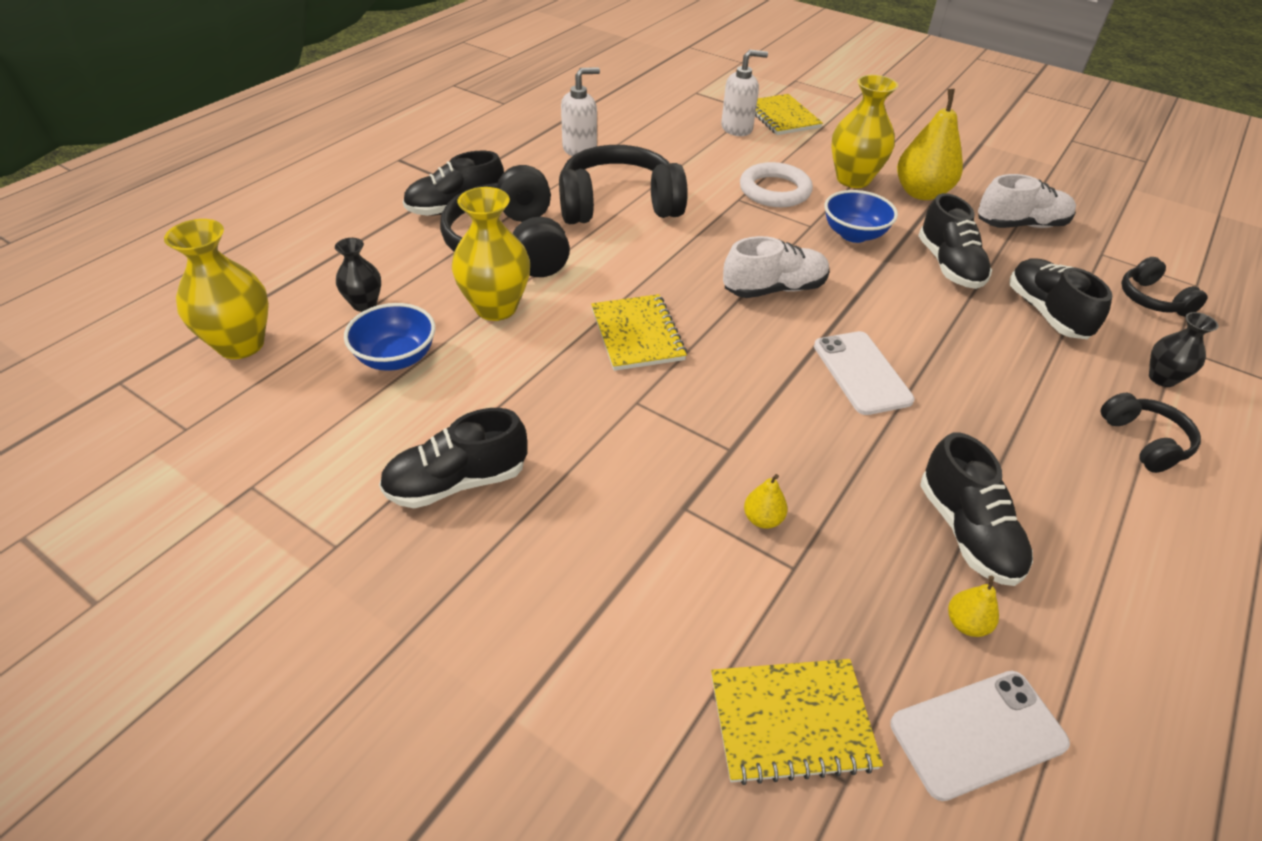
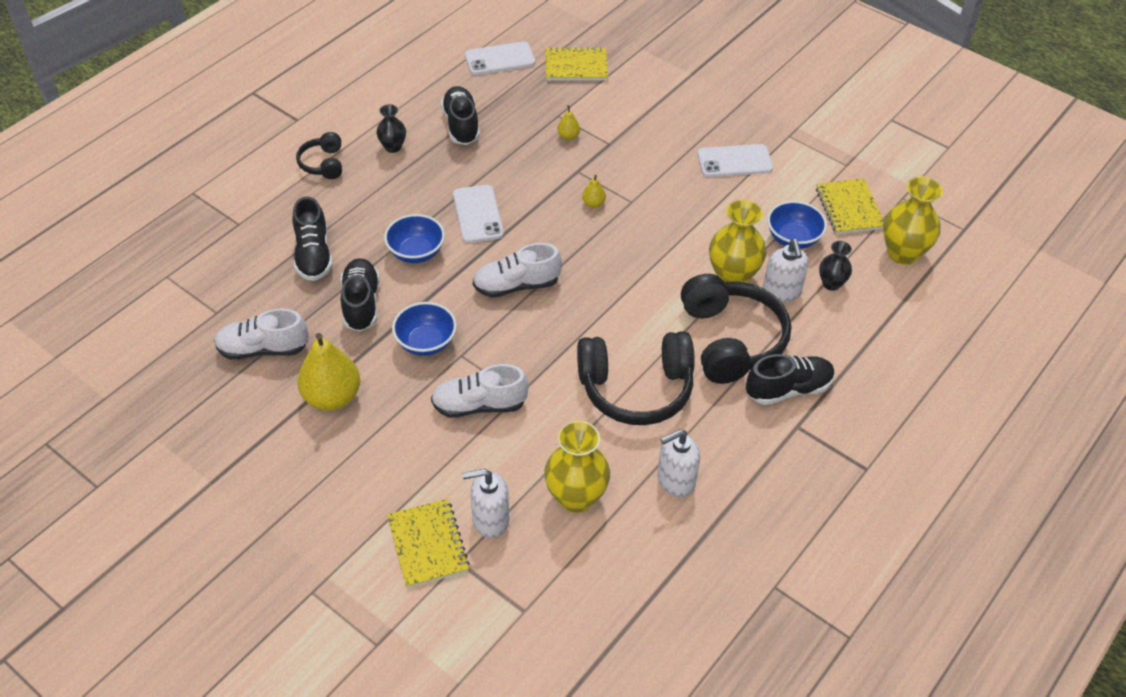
camera: 175 degrees left, 5 degrees up
black shoe [379,408,527,508] -> white phone [697,144,773,177]
yellow notebook [591,294,687,371] -> yellow notebook moved to [816,178,884,234]
white ring [740,162,813,207] -> white shoe [431,364,529,418]
yellow vase [831,75,898,188] -> yellow vase moved to [544,420,610,513]
yellow pear [948,576,999,637] -> yellow pear moved to [582,175,606,208]
black headphones [1121,257,1207,317] -> none
black vase [1149,312,1219,387] -> black vase moved to [376,104,406,153]
none -> blue bowl [384,214,445,263]
none -> white soap dispenser [763,239,809,303]

